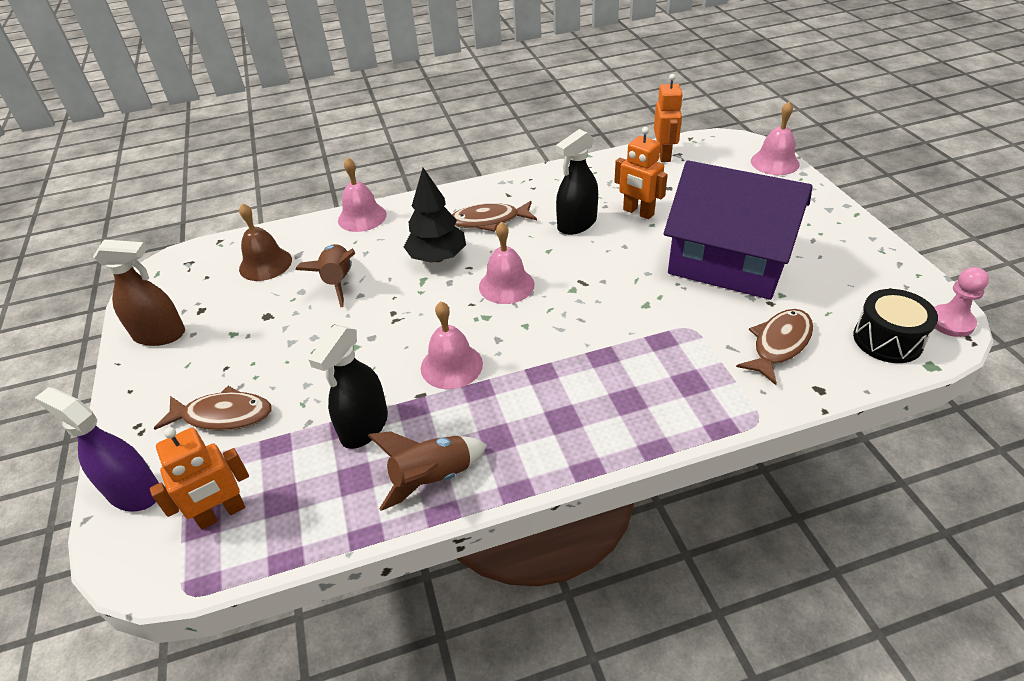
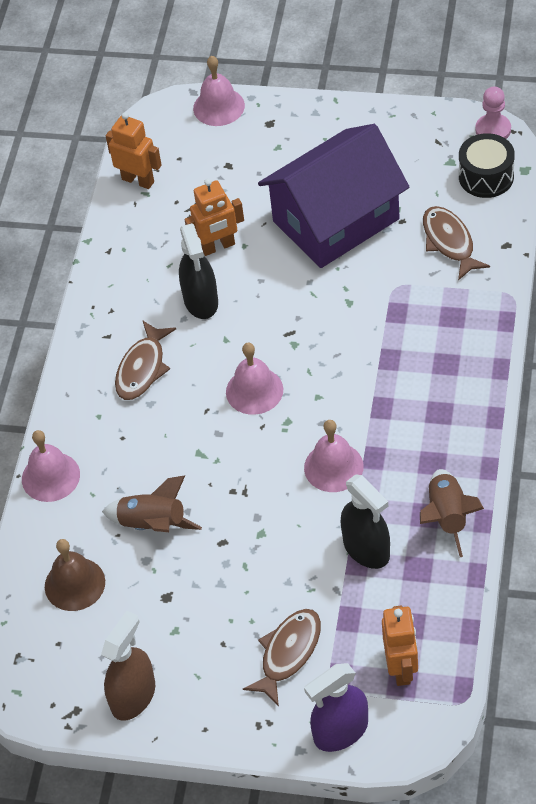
camera: 60 degrees left, 10 degrees up
black tree [404,168,466,263] -> none

